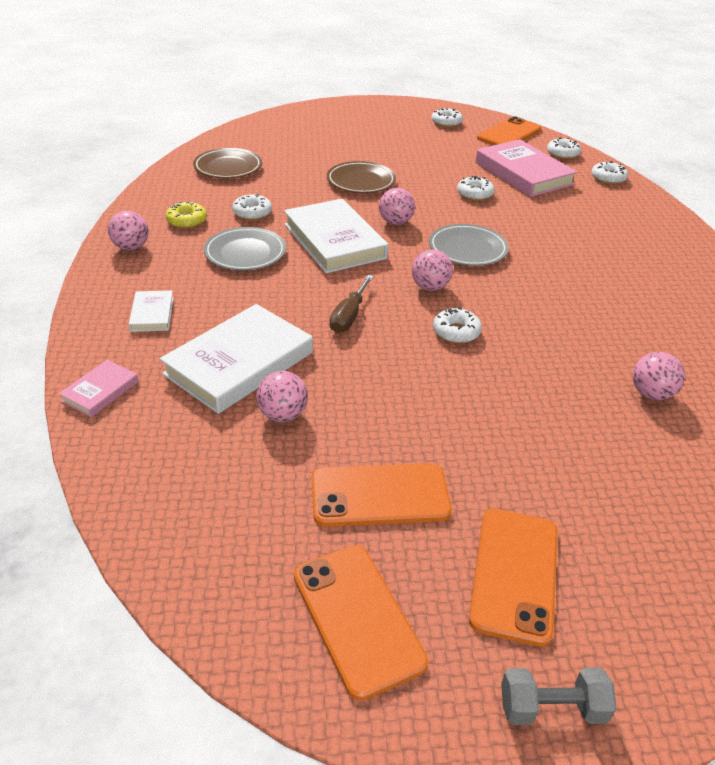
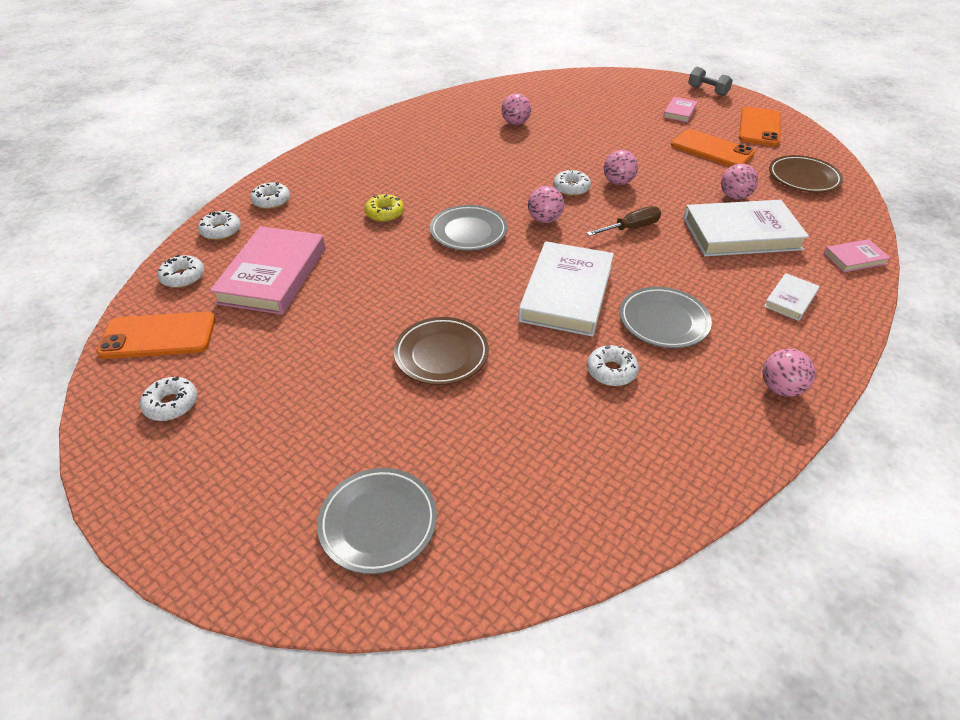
camera: 135 degrees left, 5 degrees up
yellow donut [165,201,207,229] -> yellow donut moved to [365,194,404,222]
brown plate [193,148,262,178] -> brown plate moved to [769,155,843,192]
pink ball [379,188,415,225] -> pink ball moved to [604,150,638,185]
white donut [457,176,494,201] -> white donut moved to [251,182,290,209]
orange phone [469,509,558,647] -> pink book [663,97,698,122]
none -> grey plate [317,468,437,574]

